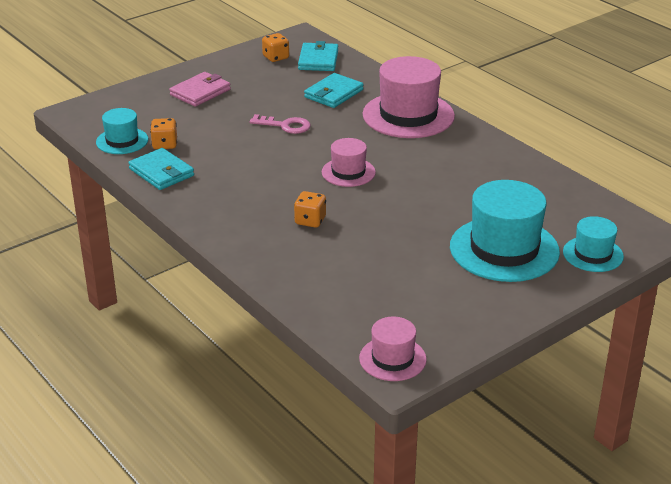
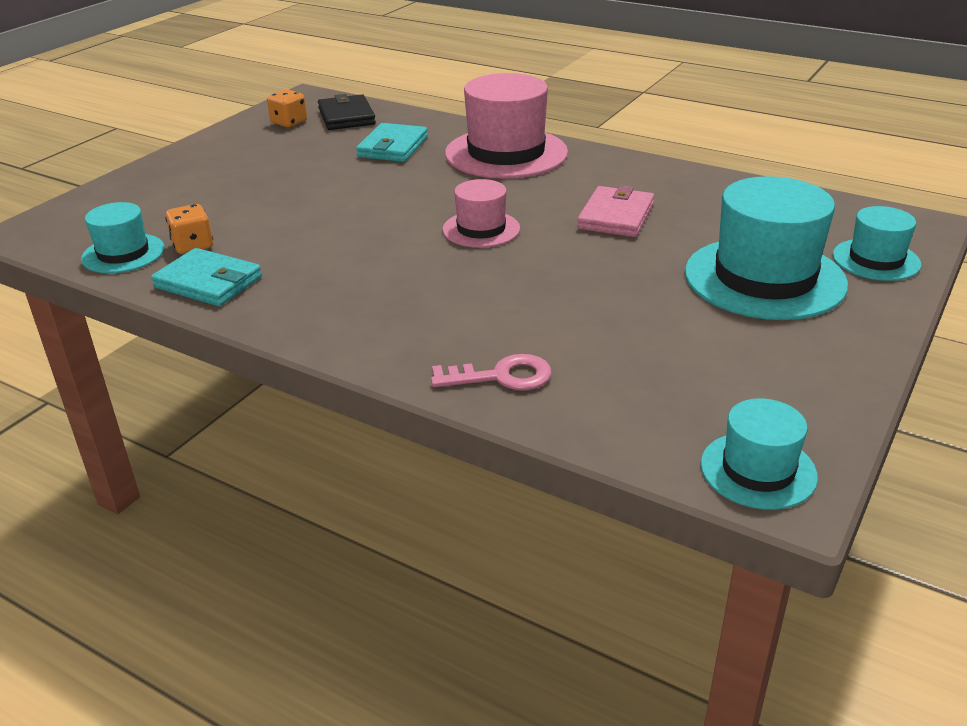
camera: 20 degrees left, 0 degrees up
pink wallet [169,72,231,107] -> pink wallet moved to [577,185,654,237]
pink key [249,114,311,134] -> pink key moved to [431,354,552,390]
orange dice [294,191,326,228] -> none
turquoise wallet [298,41,338,71] -> black wallet [318,94,376,130]
pink hat [359,317,427,381] -> turquoise hat [701,398,818,510]

